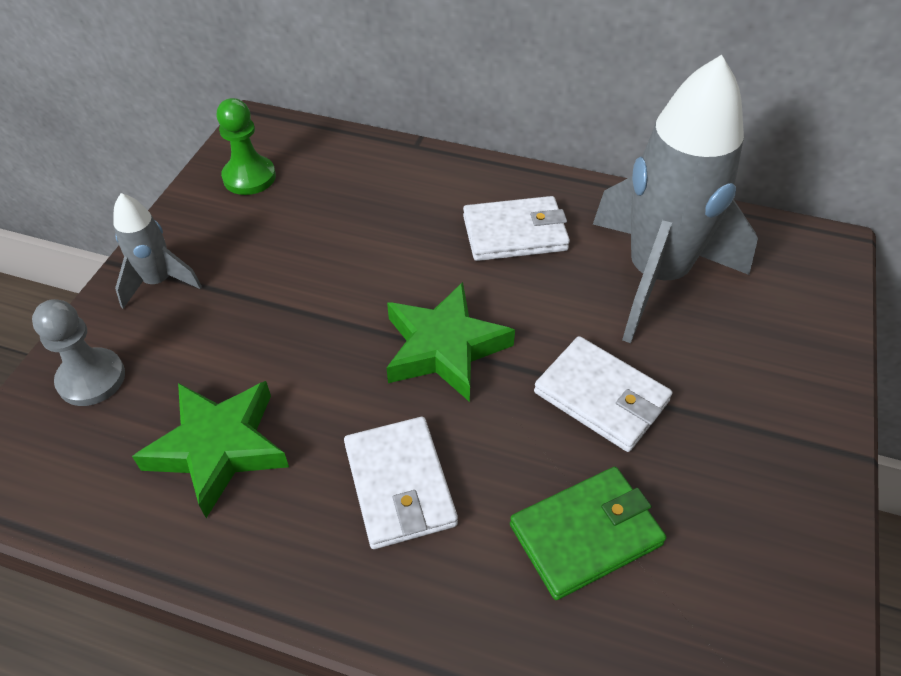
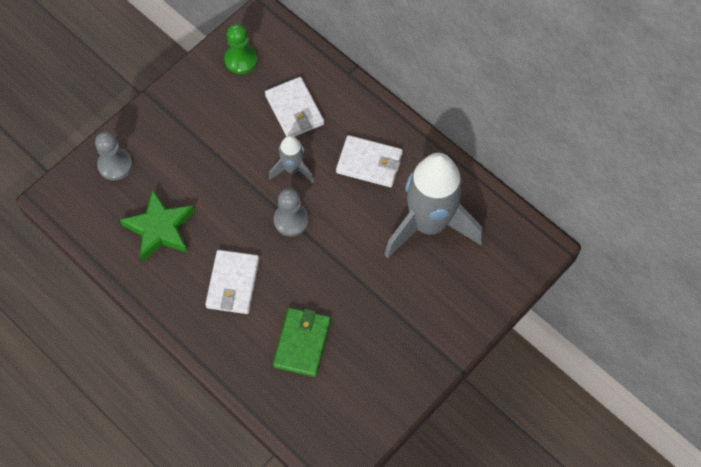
camera: 25 degrees right, 15 degrees up
grey rocket [113,193,202,309] -> grey rocket moved to [269,135,315,183]
green star [386,282,515,402] -> grey pawn [274,188,309,236]
green wallet [510,467,666,600] -> green wallet turned 75 degrees counterclockwise [273,308,331,377]
white wallet [534,336,672,452] -> white wallet moved to [265,77,324,137]

